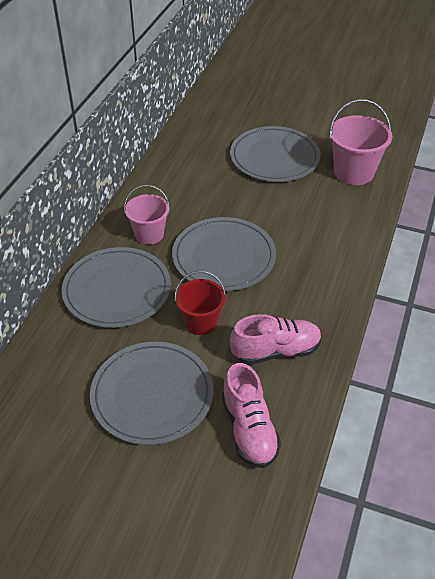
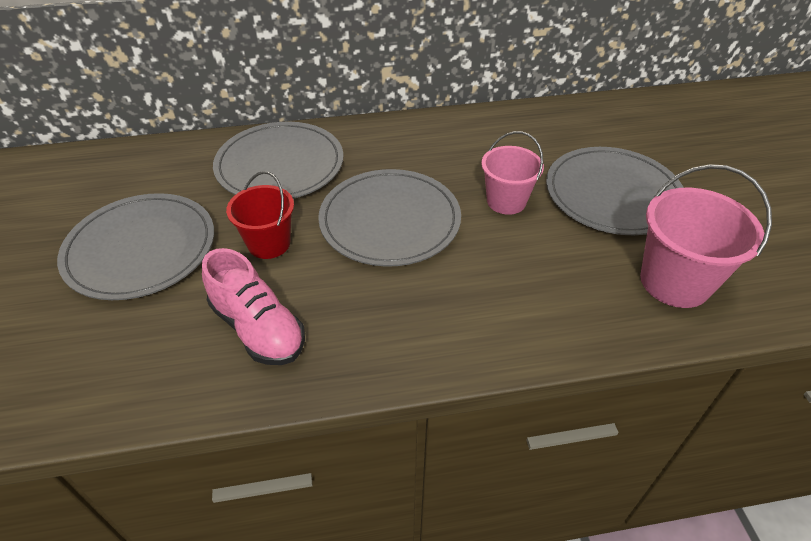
camera: 60 degrees right, 0 degrees up
pink bucket [124,185,170,245] -> pink bucket moved to [481,131,544,215]
pink shoe [222,363,281,468] -> none

